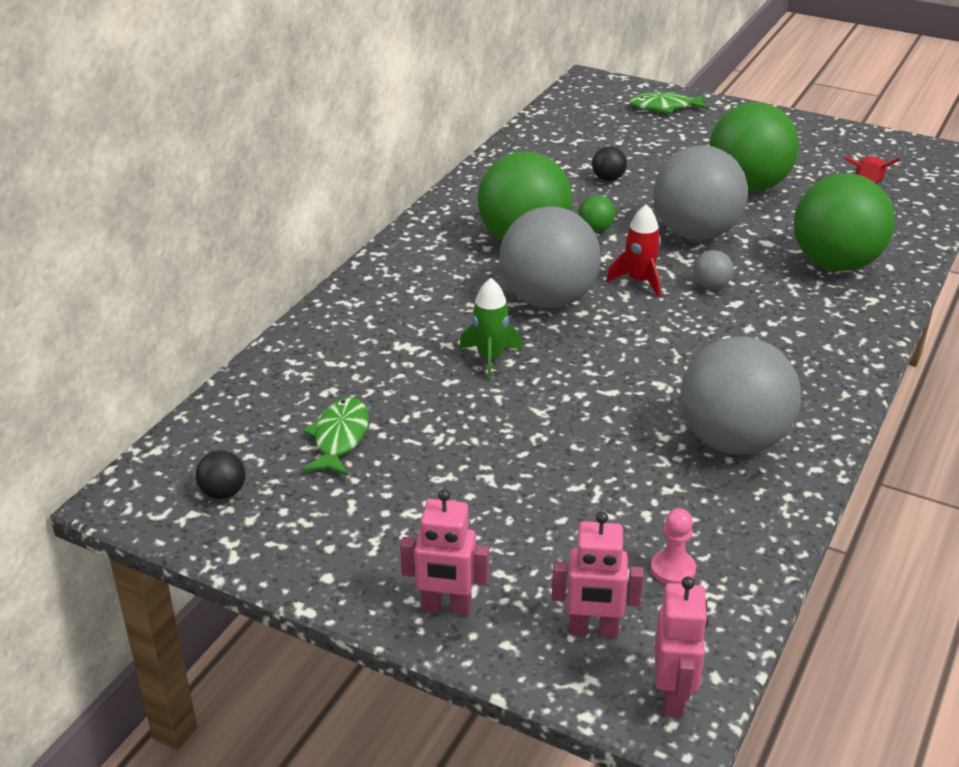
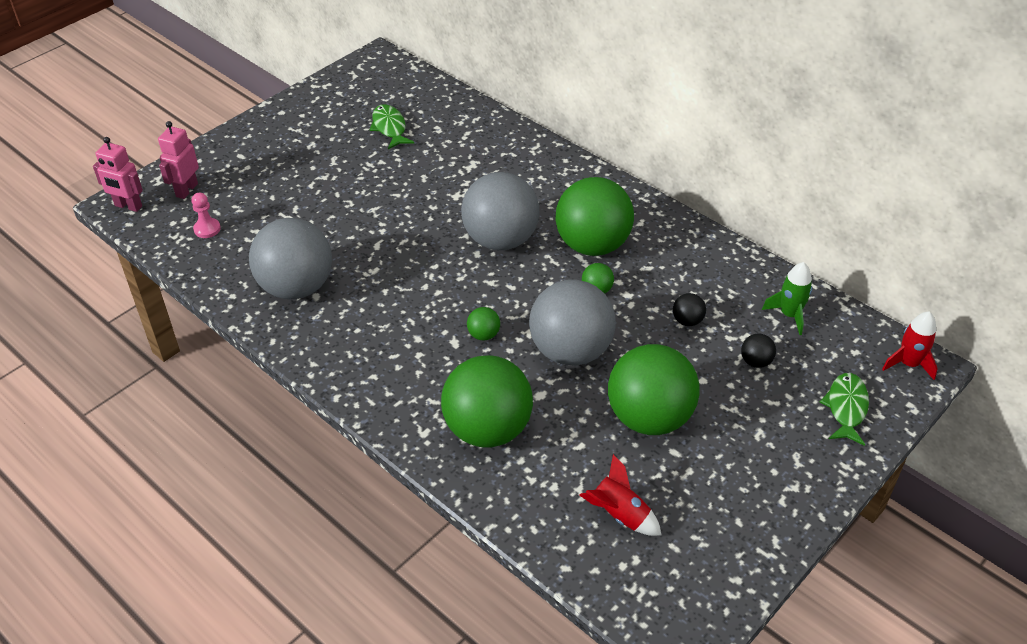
camera: 105 degrees right, 10 degrees up
black ball [195,450,246,499] -> black ball moved to [741,334,776,368]
green fish [302,397,369,476] -> green fish turned 135 degrees counterclockwise [370,104,414,149]
pink robot [400,489,489,616] -> none
green rocket [459,278,523,380] -> green rocket moved to [762,262,812,335]
red rocket [606,205,661,297] -> red rocket moved to [882,311,938,380]
grey ball [693,250,734,290] -> green ball [467,307,500,340]

